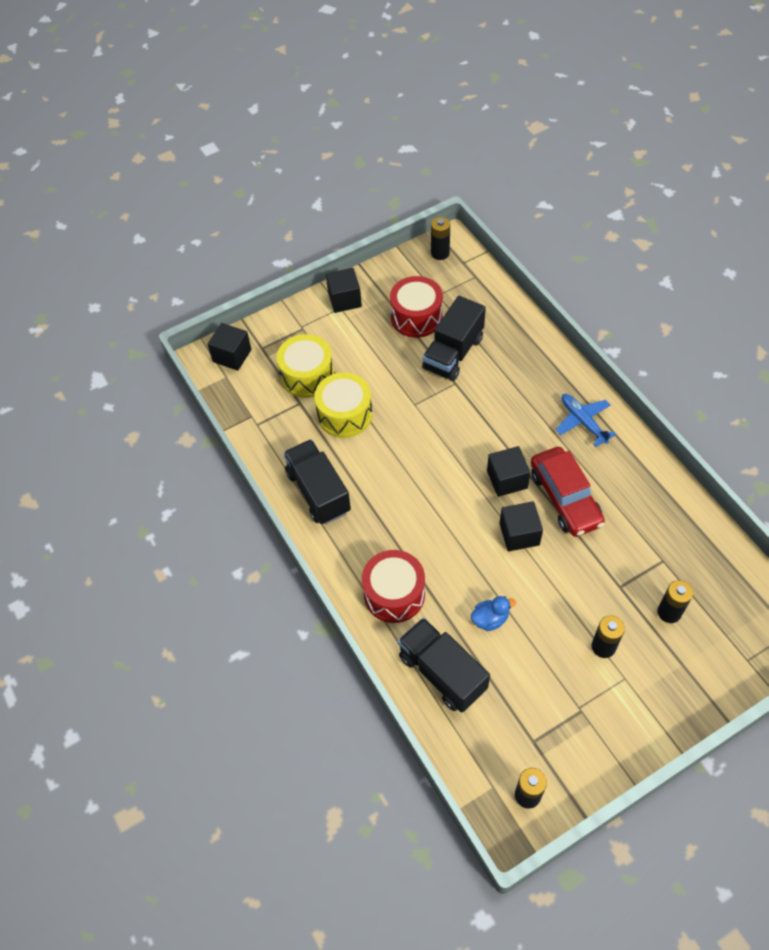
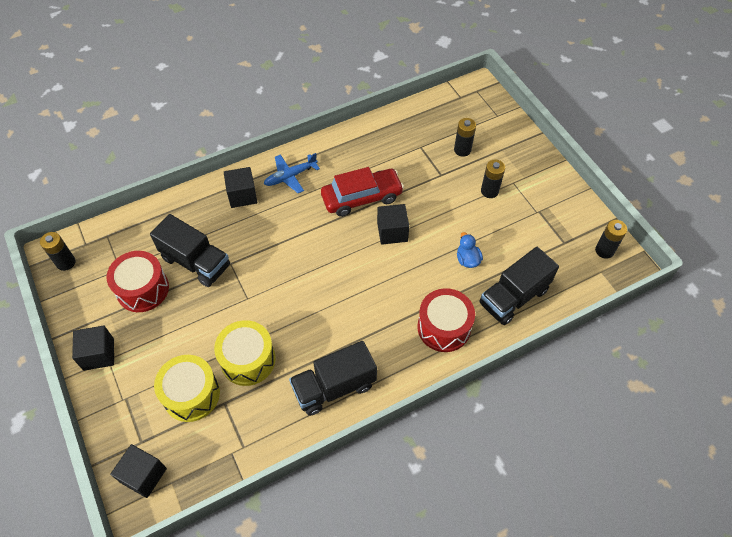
camera: 90 degrees left, 0 degrees up
black cube [487,446,530,497] -> black cube moved to [224,167,257,208]

